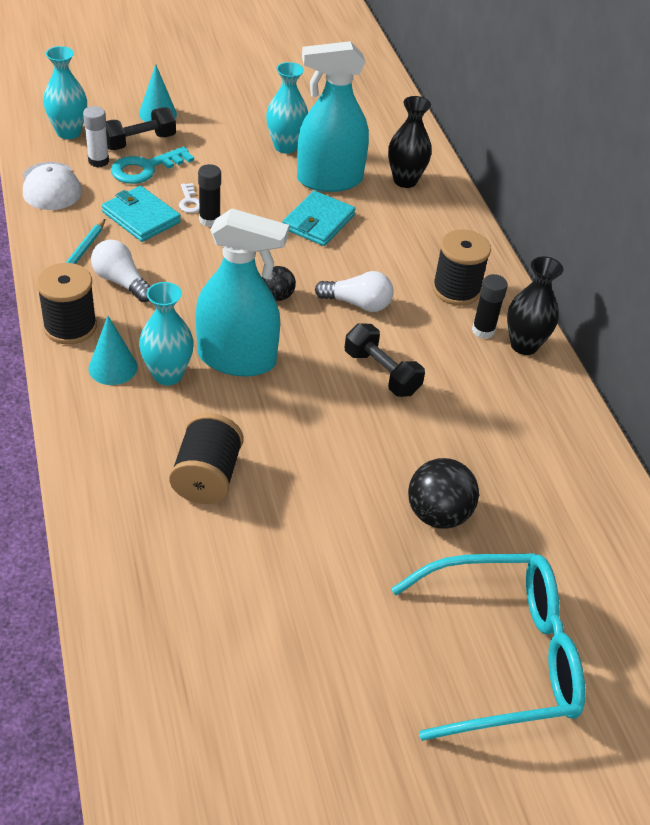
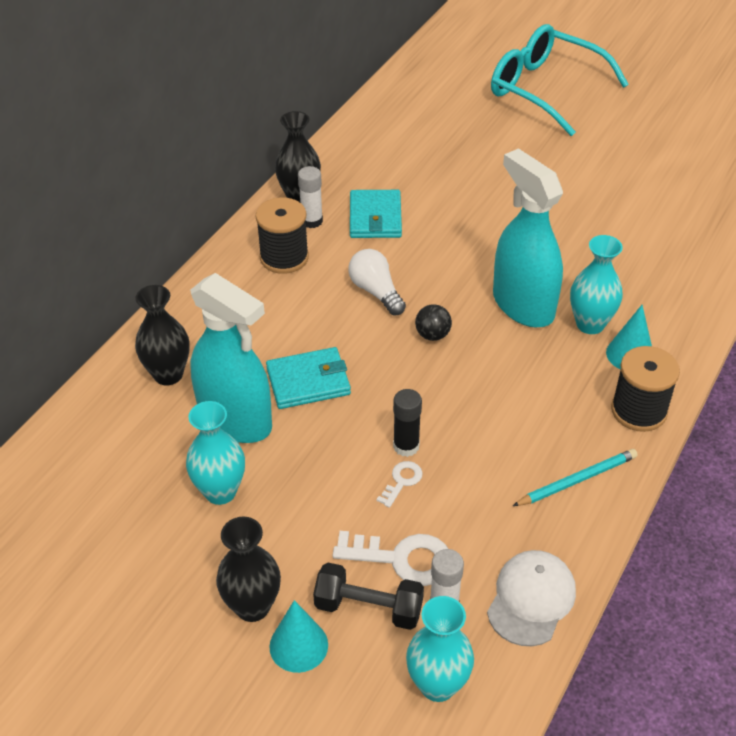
camera: 130 degrees left, 0 degrees up
white light bulb [91,240,150,302] -> none
turquoise wallet [102,186,181,242] -> turquoise wallet moved to [350,190,402,238]
turquoise key [111,147,194,184] -> white key [333,531,448,586]
black spool [169,413,244,504] -> none
black dumbbell [345,323,425,397] -> none
black ball [408,458,479,529] -> none
black glue stick [472,274,508,339] -> white glue stick [298,166,323,228]
none -> black vase [216,517,281,622]

